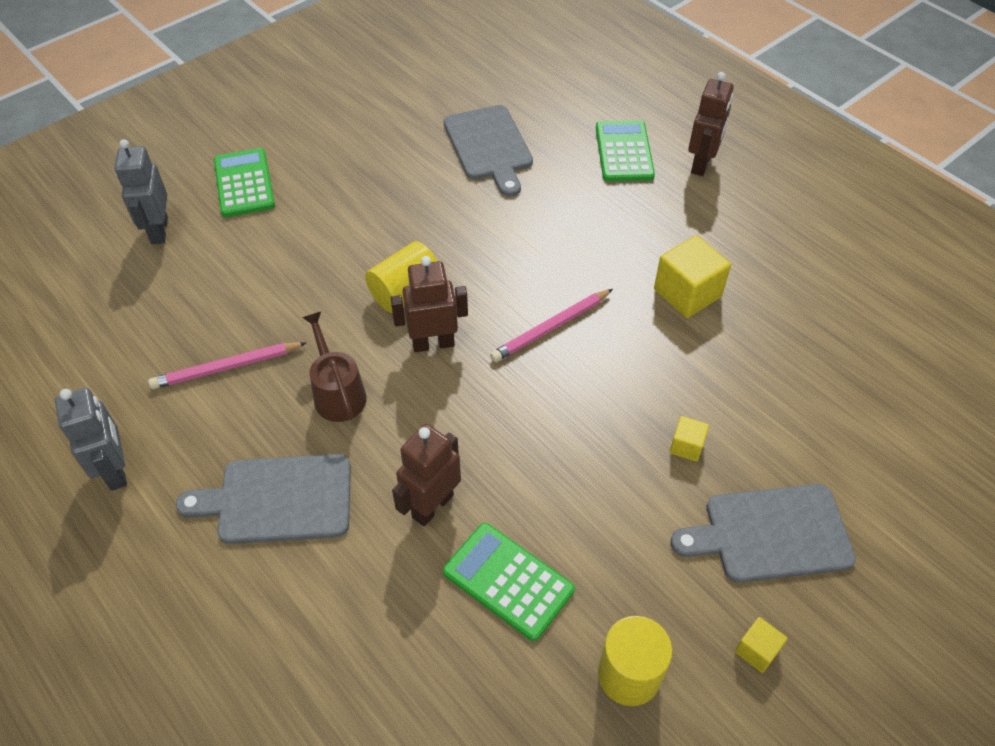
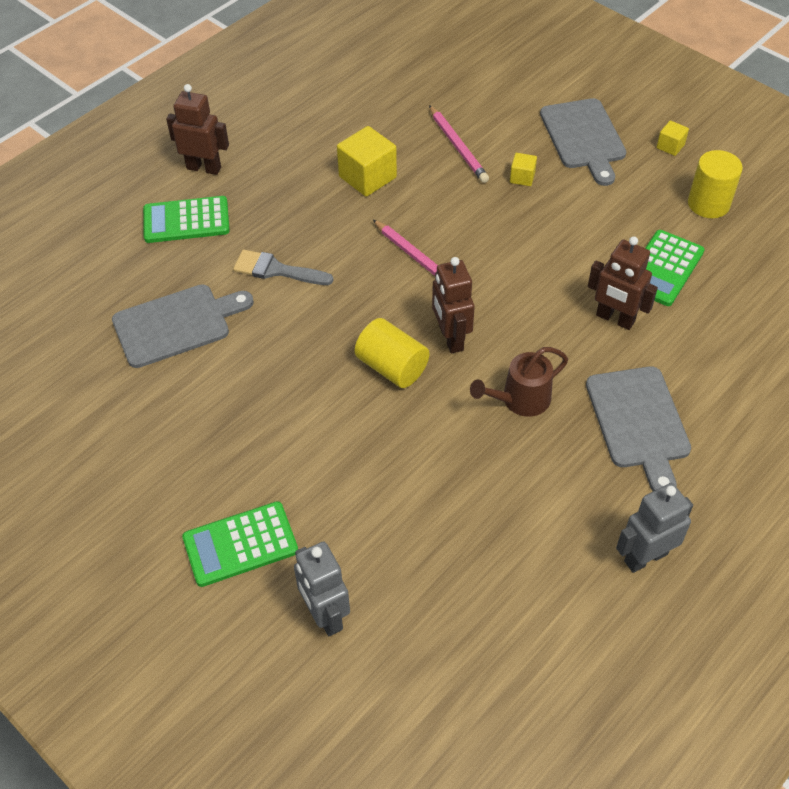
camera: 95 degrees left, 0 degrees up
grey robot [114,139,168,244] -> grey robot turned 75 degrees clockwise [294,541,350,636]
pink pencil [148,342,307,389] -> pink pencil moved to [429,105,489,183]
none -> grey brush [233,250,333,285]

